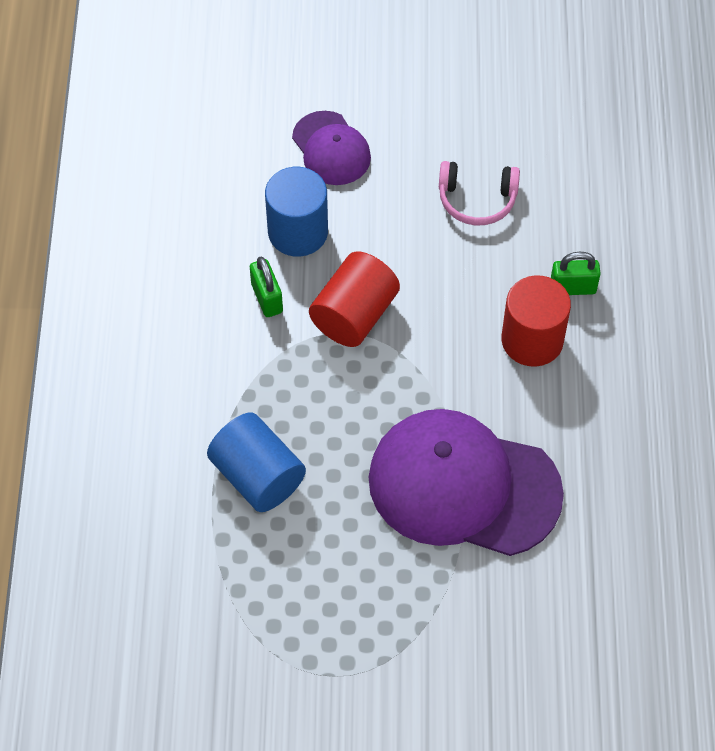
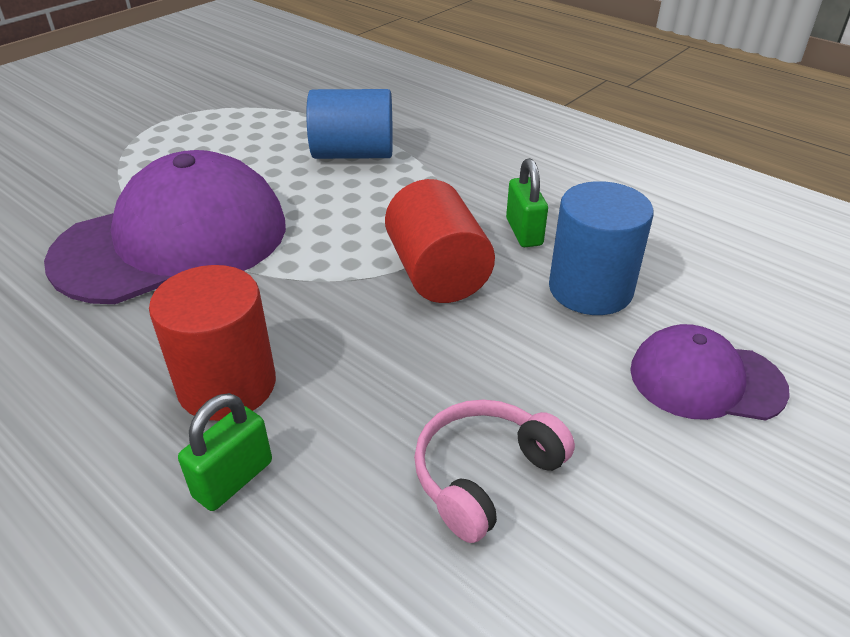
camera: 130 degrees right, 20 degrees down
green padlock [250,257,283,317] -> green padlock turned 60 degrees clockwise [506,158,548,247]

